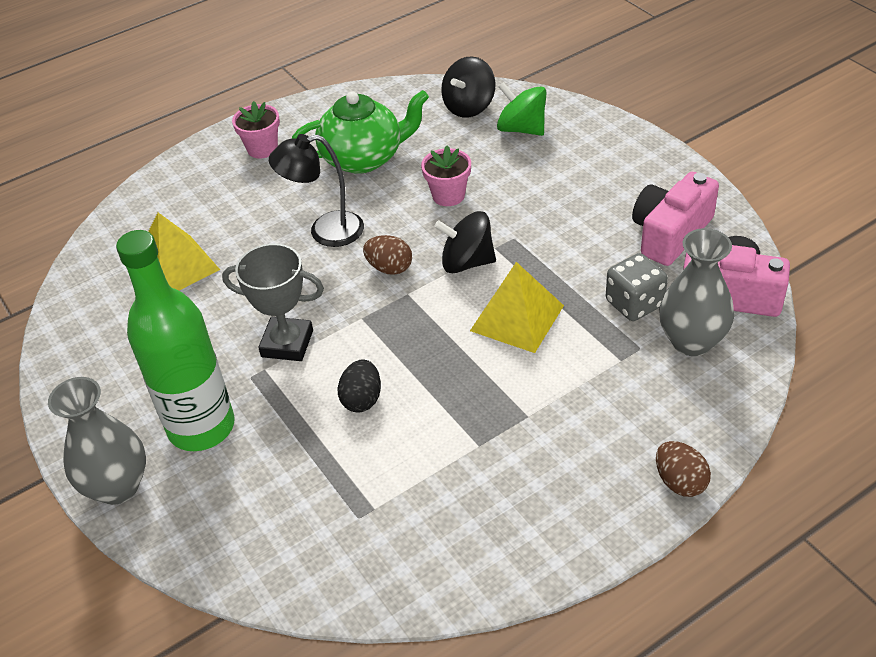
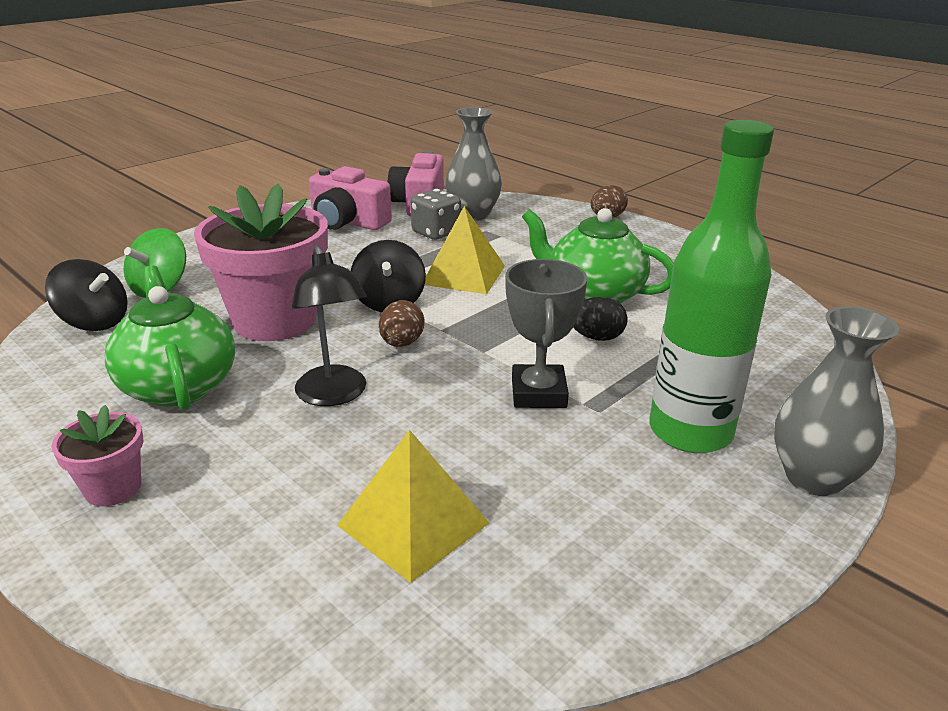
camera: 105 degrees left, 15 degrees down
pink flower pot [421,145,471,206] -> pink flower pot [194,184,328,341], size x2.10
none -> green teapot [522,208,674,303]

